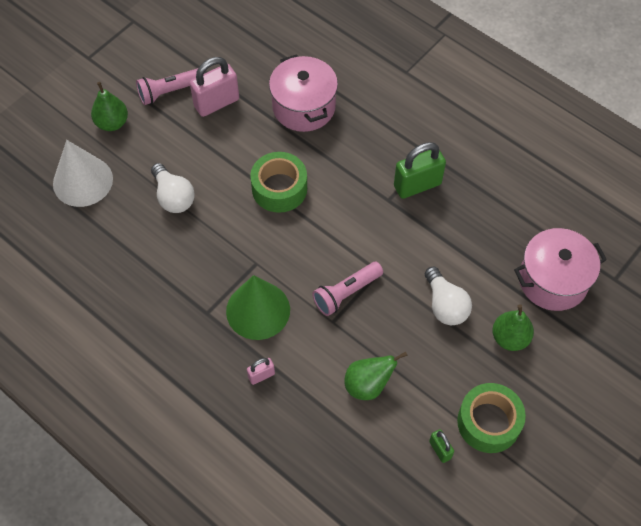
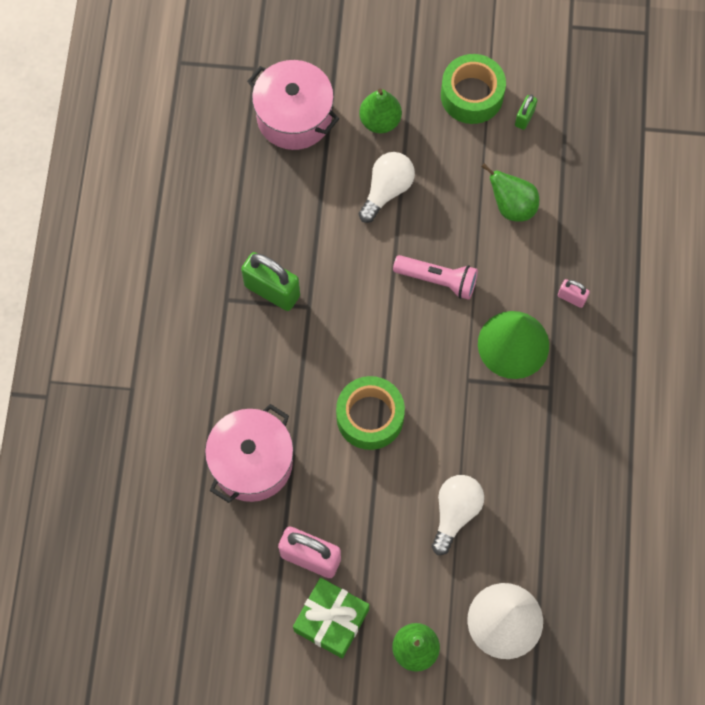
camera: 125 degrees left, 10 degrees up
pink flashlight [136,68,198,105] -> green gift [293,578,369,658]

